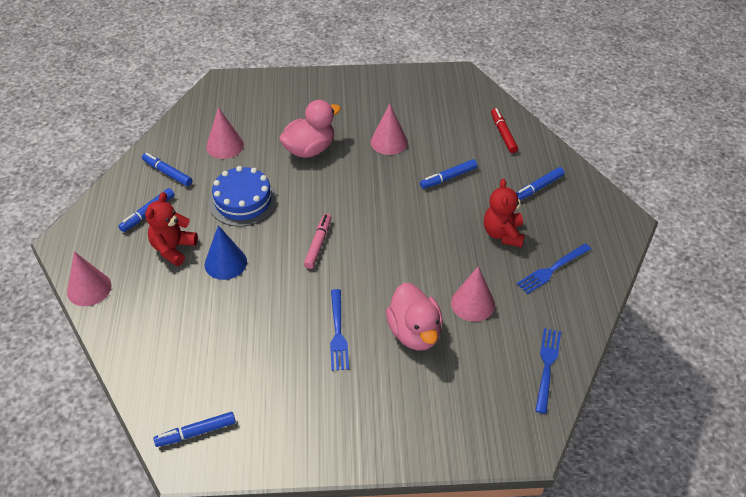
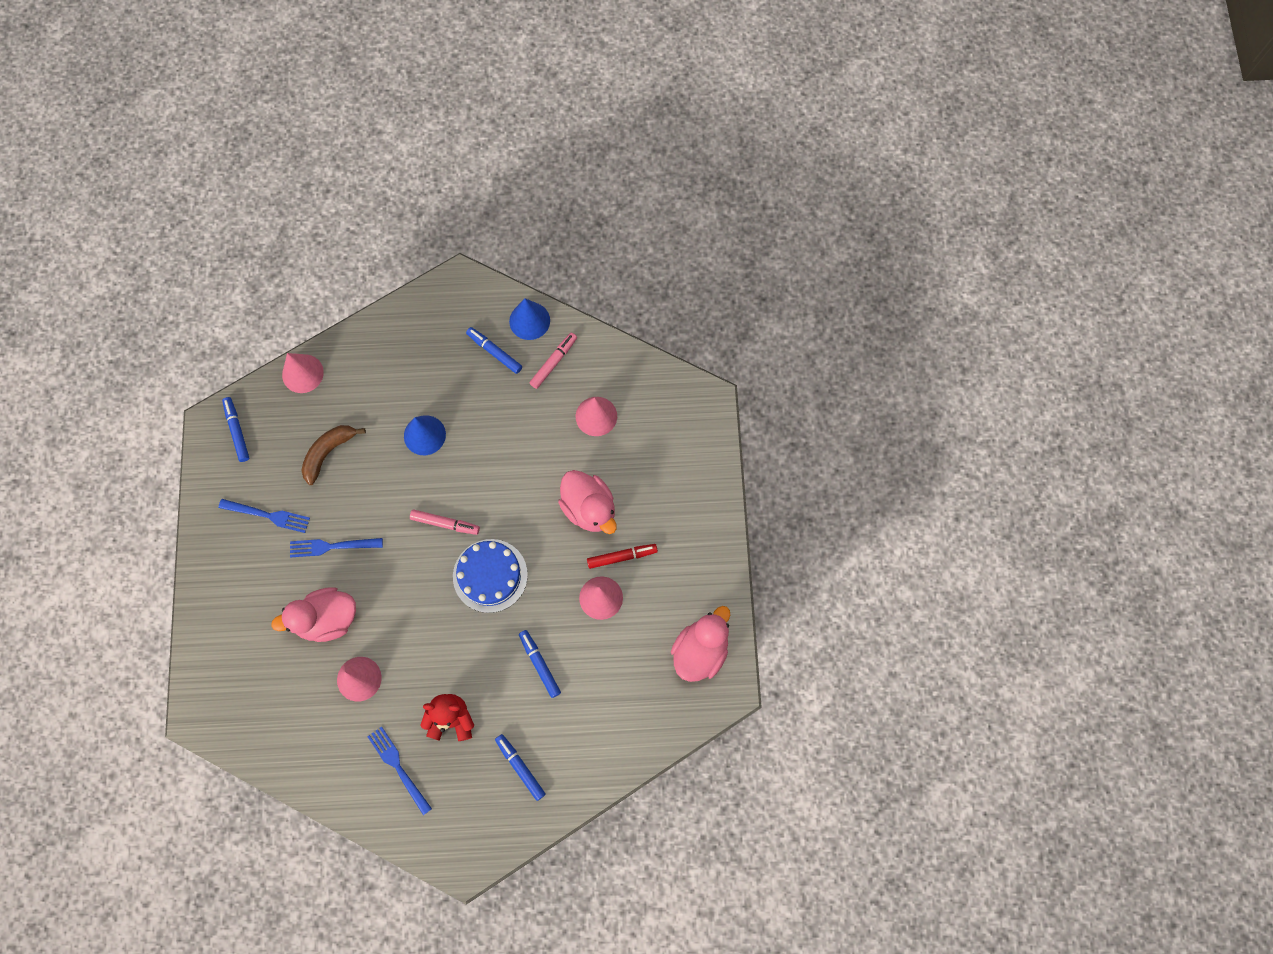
camera: 90 degrees right, 25 degrees up
pink cone [67,251,111,306] -> pink cone moved to [282,353,324,393]
blue marker [142,153,192,186] -> pink marker [529,333,577,389]
red teddy bear [145,192,198,266] -> none
blue cake [209,166,277,227] -> blue cake moved to [453,539,528,613]
red marker [491,108,518,153] -> red marker moved to [587,544,658,569]
blue fork [535,328,561,414] -> blue fork moved to [219,499,310,533]
none -> brown banana [301,425,366,485]
none -> blue cone [509,298,550,340]
none -> pink duck [671,606,730,682]

